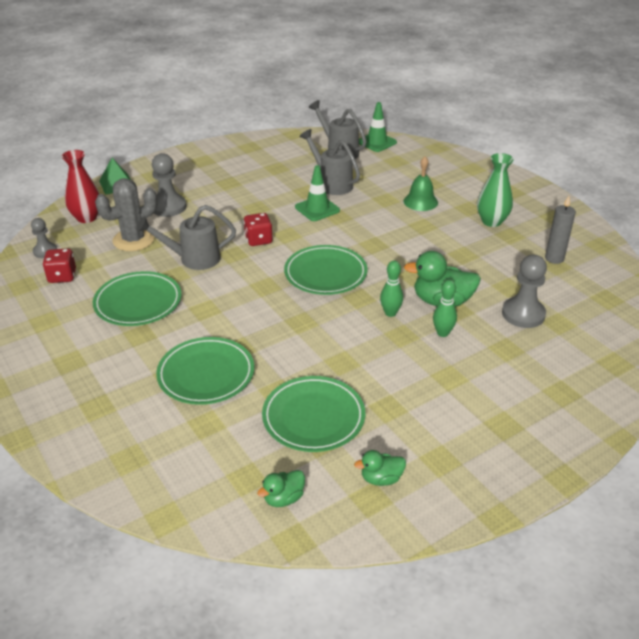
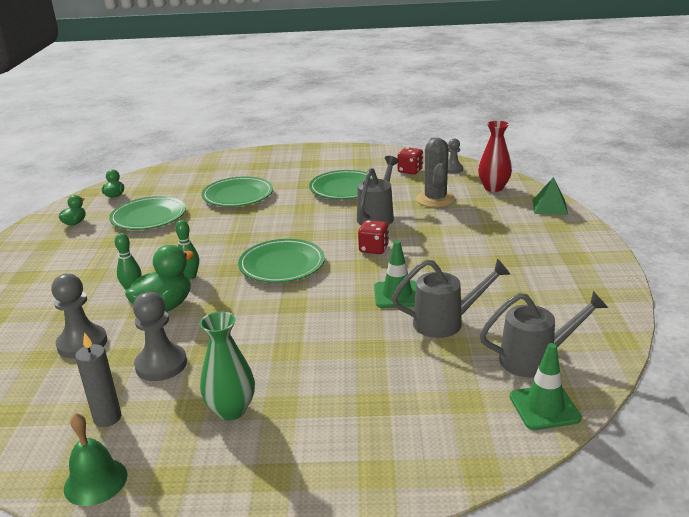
camera: 125 degrees right, 10 degrees down
grey pawn [152,153,186,217] -> grey pawn moved to [133,292,187,381]
green bell [403,157,438,211] -> green bell moved to [64,413,127,506]

